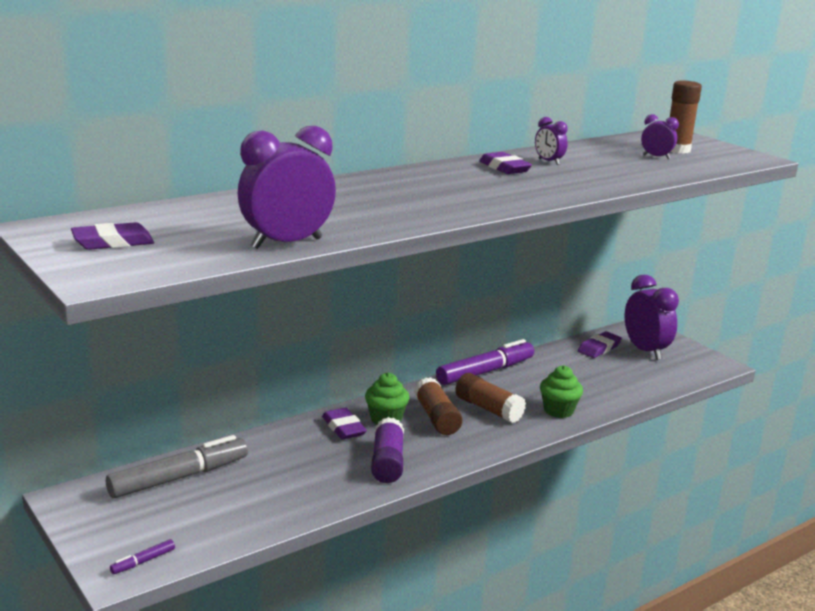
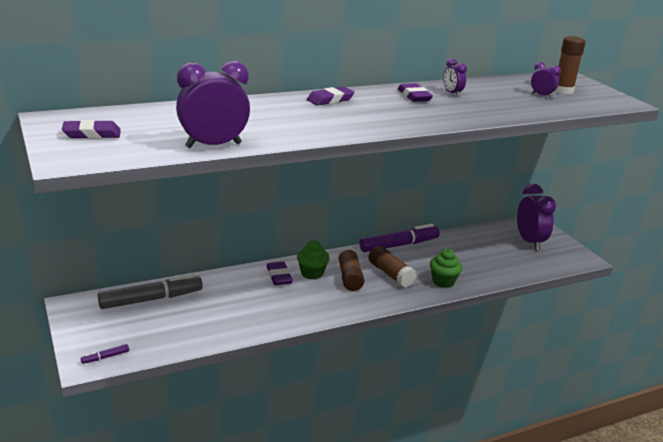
camera: 10 degrees right, 5 degrees up
purple glue stick [371,417,404,483] -> none
purple eraser [578,331,622,358] -> purple eraser moved to [307,86,355,106]

